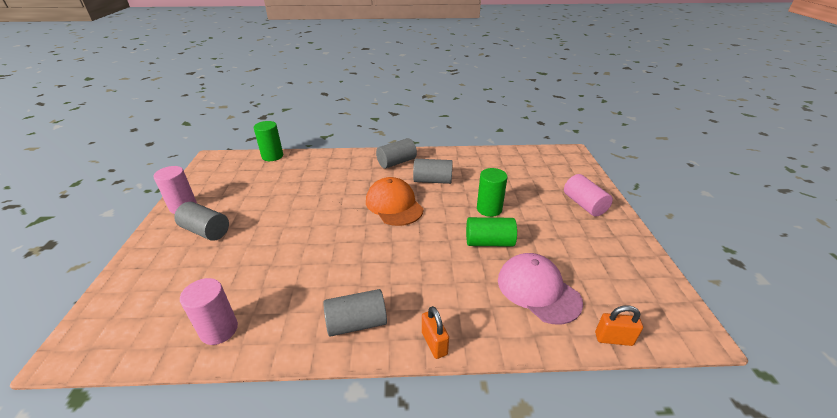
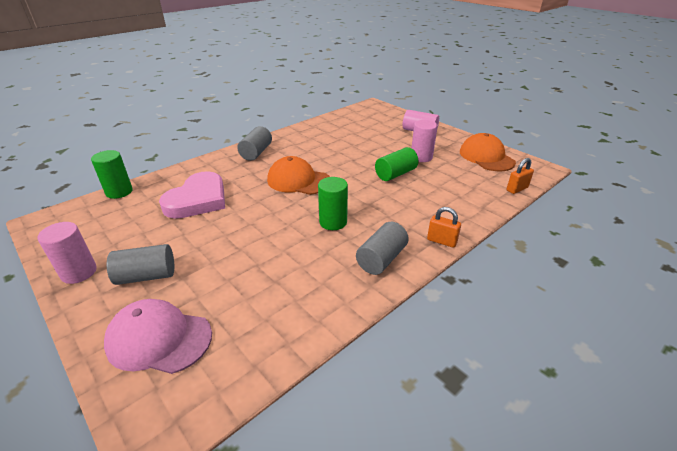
camera: 40 degrees left, 0 degrees up
pink cylinder [180,278,238,345] -> pink cylinder moved to [412,120,438,162]
grey cylinder [413,159,453,184] -> none
green cylinder [477,168,508,217] -> green cylinder moved to [318,177,348,230]
pink cap [498,253,583,325] -> pink cap moved to [104,299,212,374]
none -> pink heart [159,171,225,219]
none -> orange cap [460,133,516,171]

